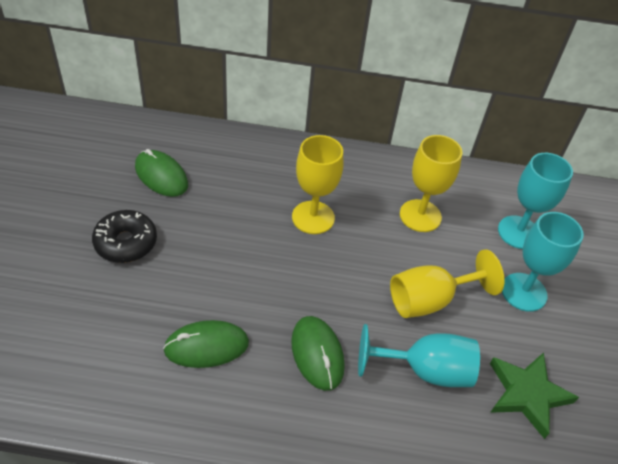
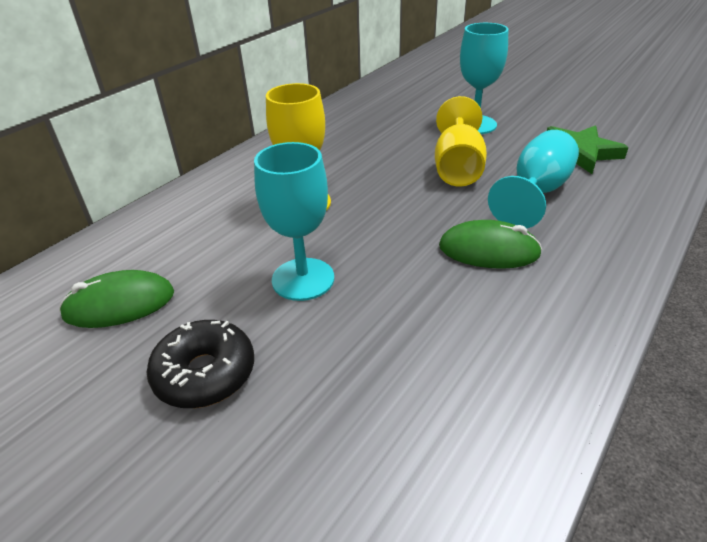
camera: 55 degrees left, 10 degrees down
green mouse [163,320,249,368] -> none
yellow goblet [400,135,462,232] -> none
turquoise goblet [498,153,573,249] -> turquoise goblet moved to [254,142,334,301]

